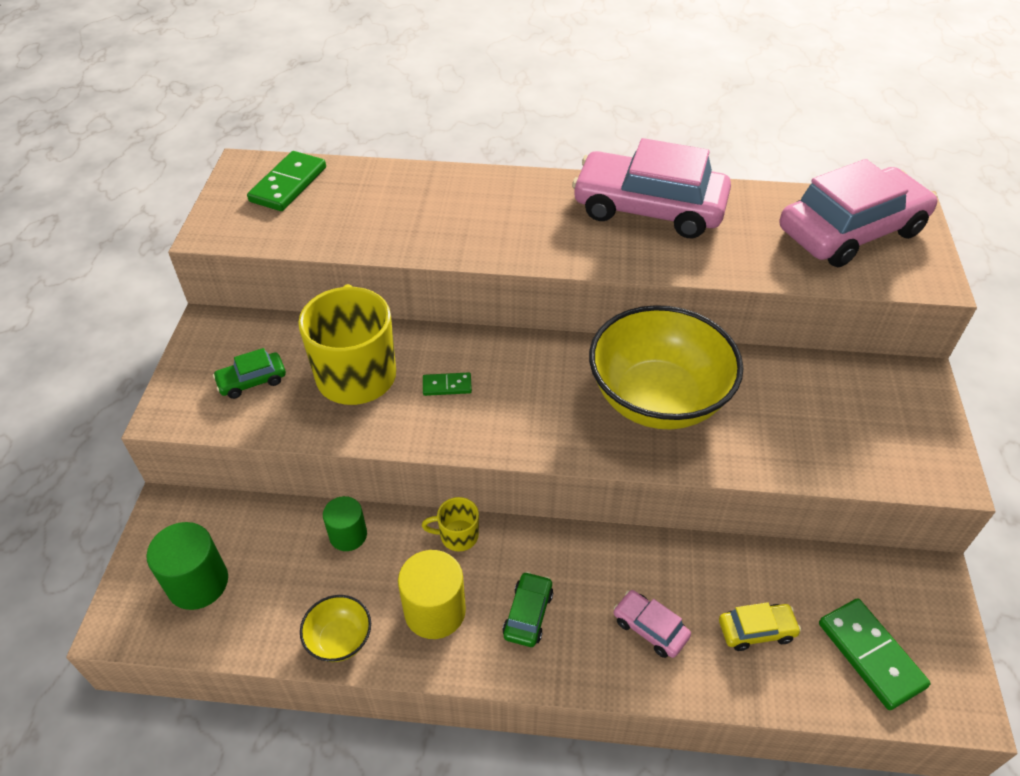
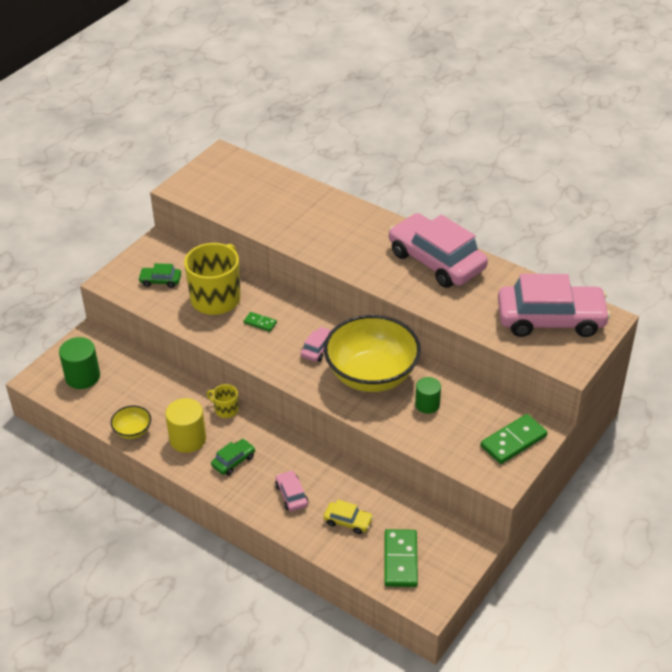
camera: 30 degrees right, 5 degrees down
green domino [247,151,326,211] -> green domino moved to [481,414,548,464]
green cylinder [323,496,367,551] -> green cylinder moved to [415,377,441,414]
none -> pink car [300,327,332,362]

